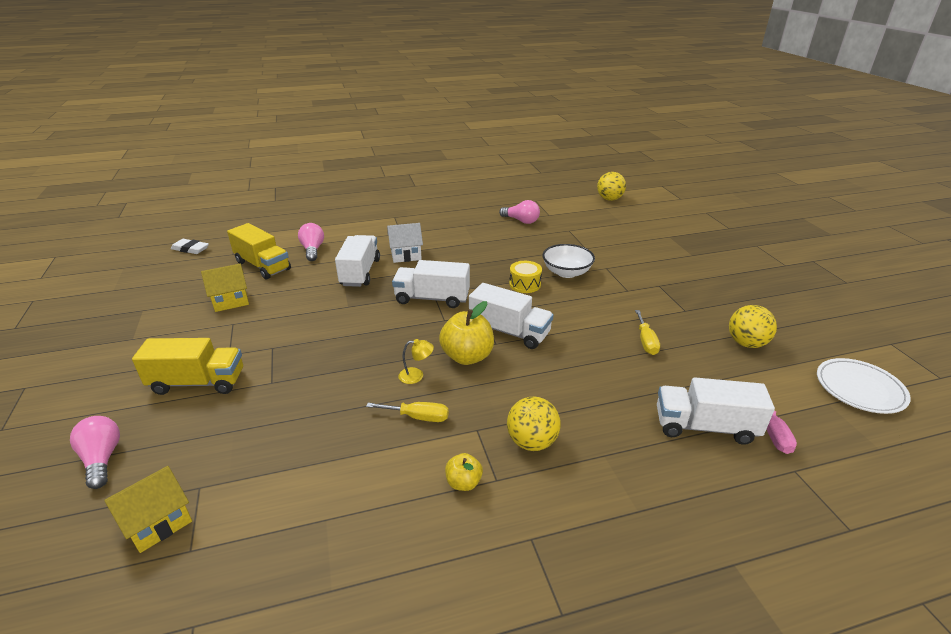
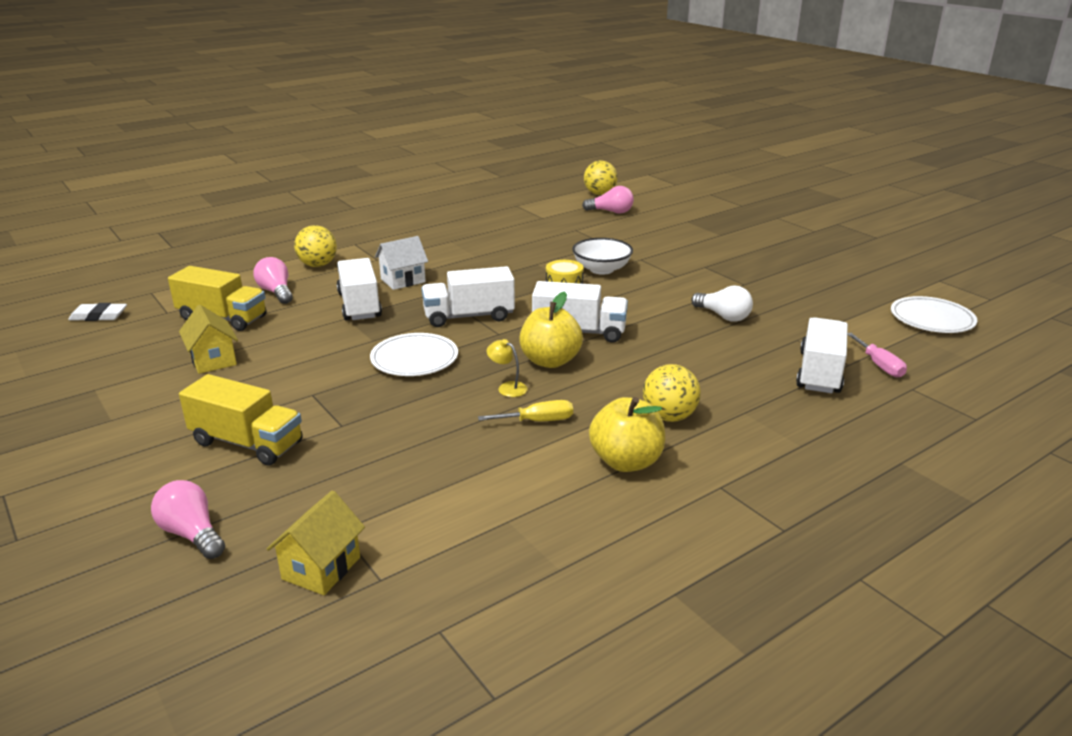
camera: 20 degrees left, 5 degrees down
yellow truck [132,338,243,395] -> yellow truck turned 45 degrees clockwise [179,374,303,466]
yellow house [201,264,249,312] -> yellow house turned 75 degrees counterclockwise [179,305,238,374]
yellow lamp [398,339,434,384] -> yellow lamp turned 120 degrees counterclockwise [487,339,527,397]
yellow apple [445,453,483,491] -> yellow apple [589,397,665,472], size x1.86
pink light bulb [499,200,540,224] -> pink light bulb moved to [582,186,634,214]
yellow screwdriver [635,310,660,355] -> white light bulb [691,285,753,322]
white truck [657,377,775,445] -> white truck turned 120 degrees clockwise [796,317,848,393]
yellow ball [729,305,777,348] -> yellow ball moved to [294,225,337,267]
none -> white plate [370,333,458,376]

